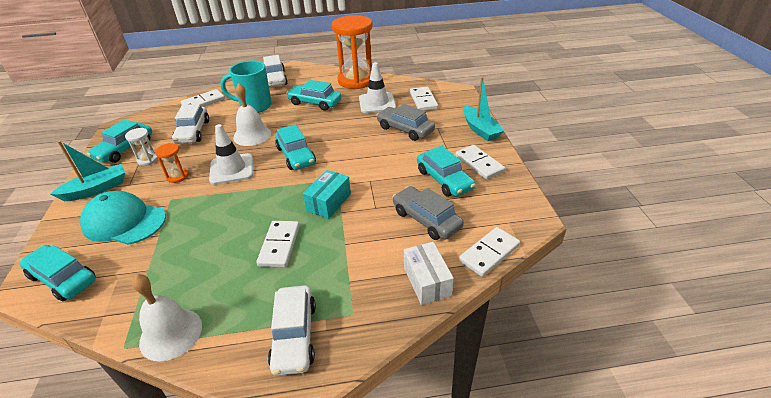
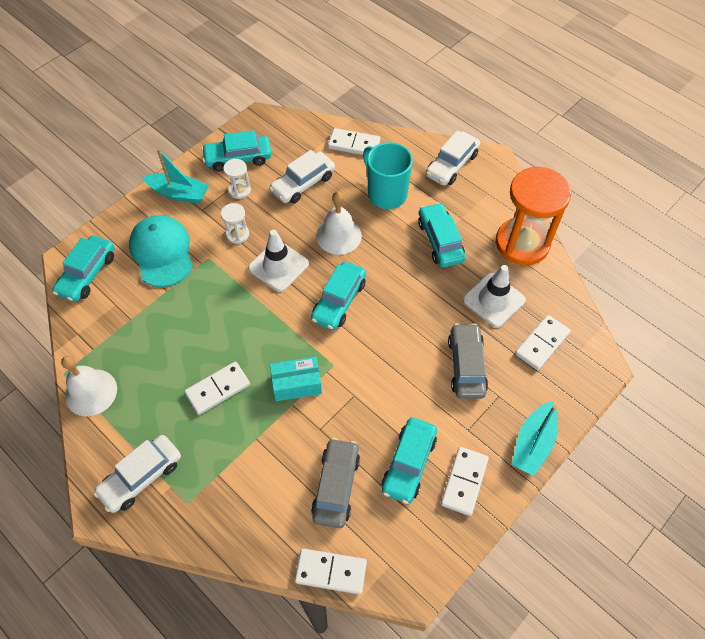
camera: 50 degrees right, 20 degrees up
turquoise car [19,245,96,301] -> turquoise car turned 150 degrees counterclockwise [52,235,114,302]
orange hourglass [155,143,189,183] -> white hourglass [221,203,249,244]
white box [404,242,454,305] -> none

